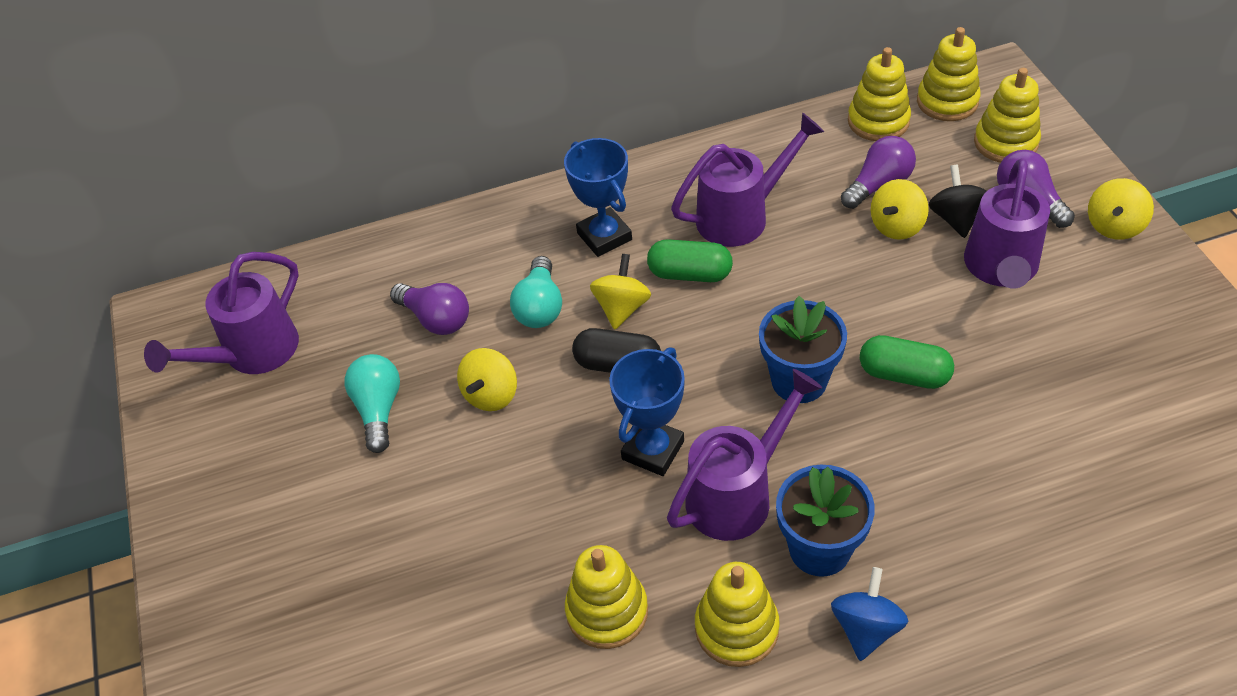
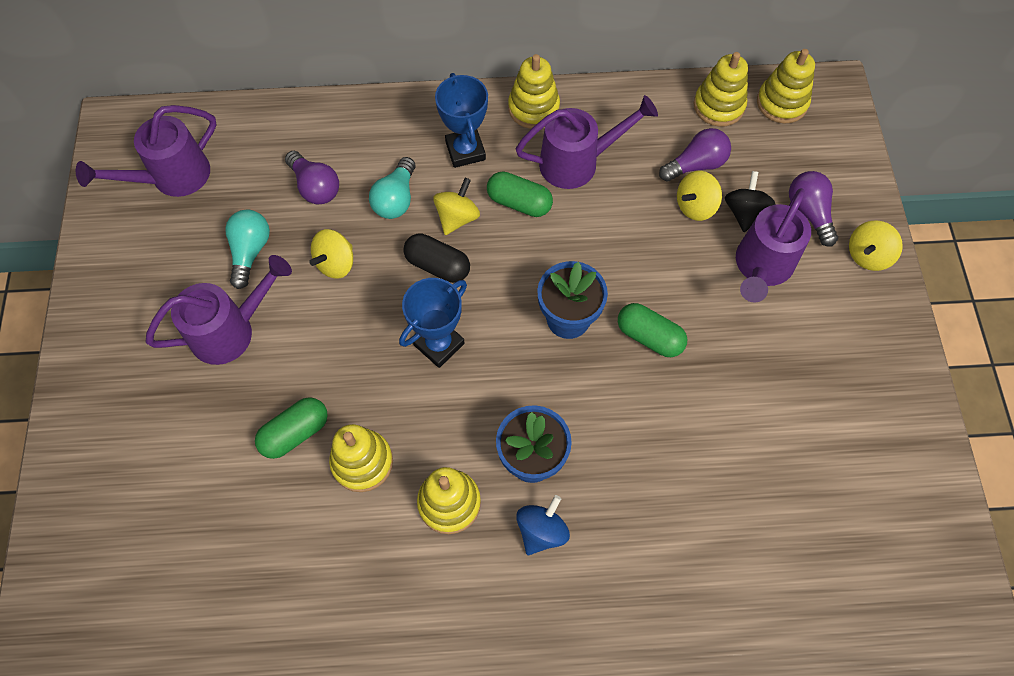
camera: 10 degrees right, 15 degrees up
purple watering can [667,369,822,541] -> purple watering can moved to [145,255,292,365]
yellow stacking toy [974,68,1041,163] -> yellow stacking toy moved to [508,54,560,129]
none -> green capsule [255,397,328,459]

